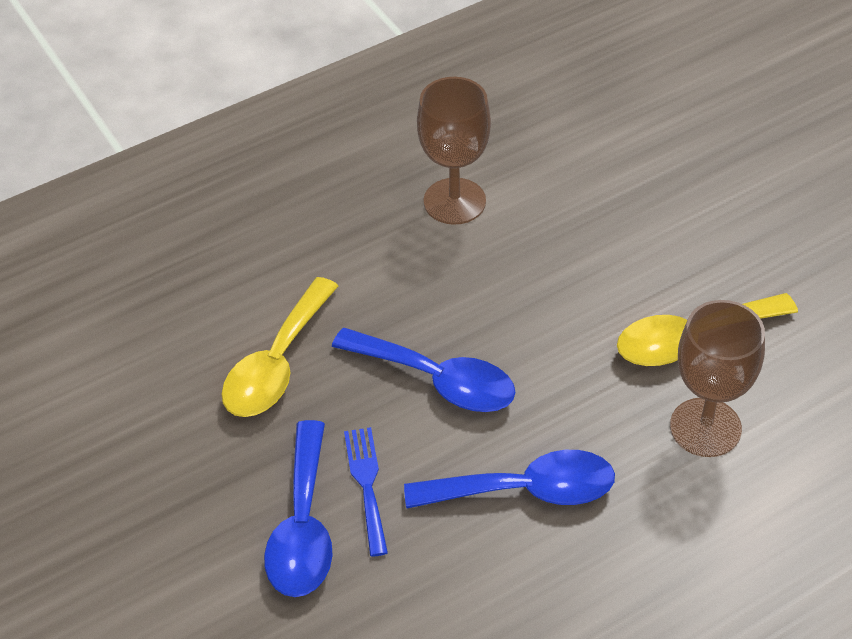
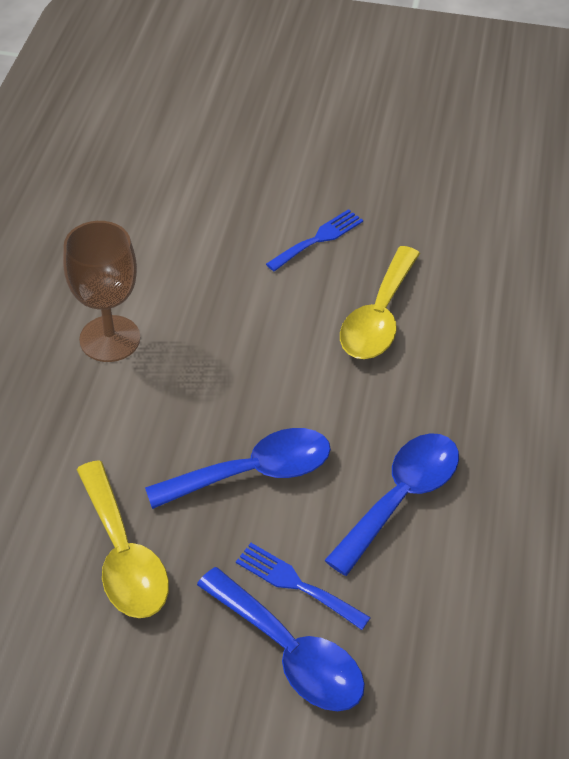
camera: 50 degrees left, 0 degrees up
brown goblet [670,300,765,457] -> none
none -> blue fork [266,209,363,271]

